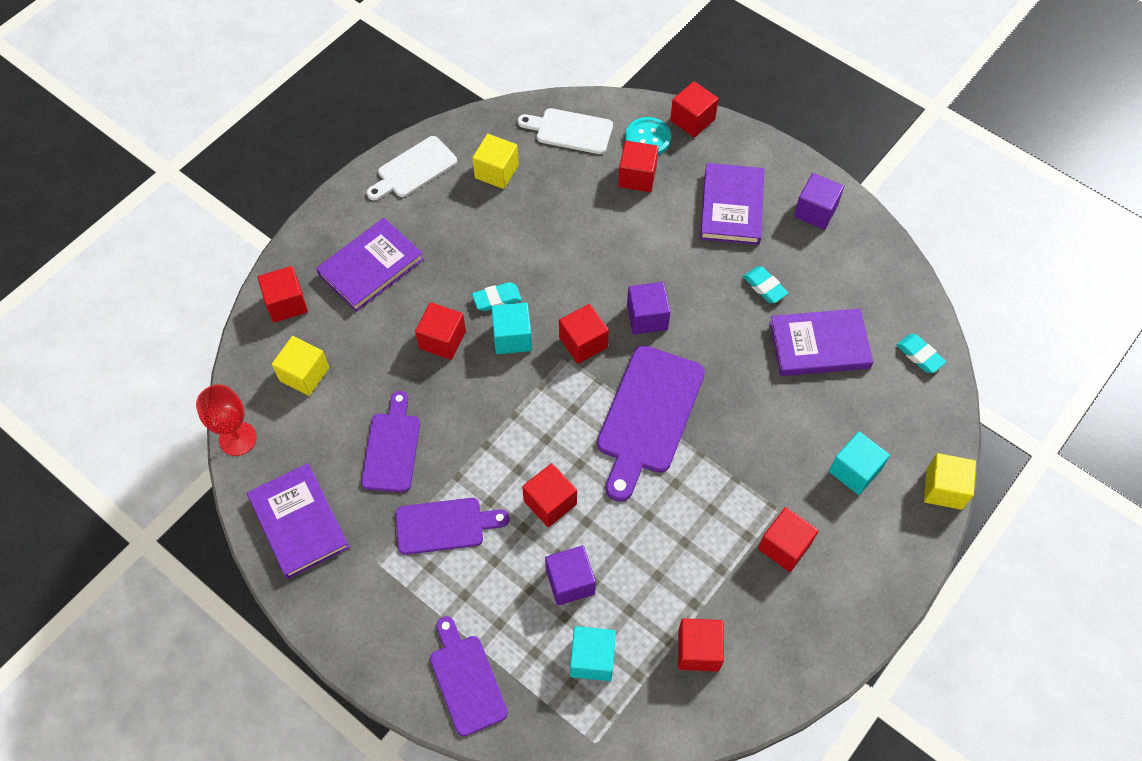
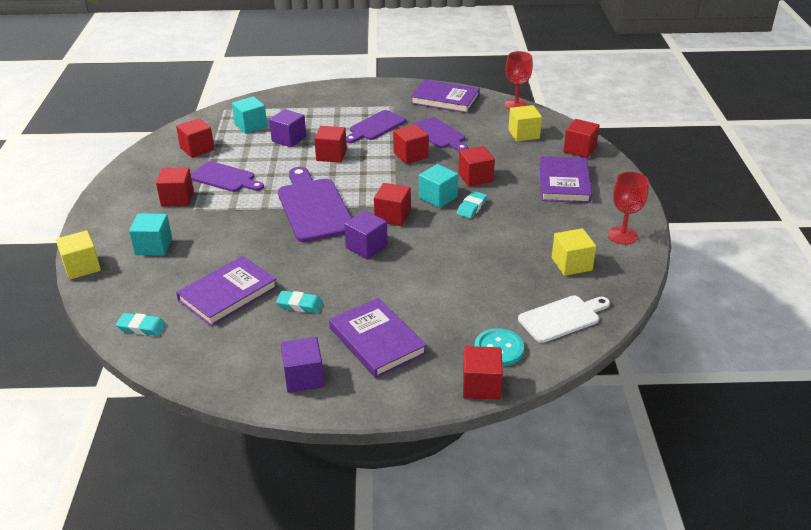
camera: 140 degrees right, 25 degrees down
white cutting board [367,136,457,201] -> red goblet [608,171,649,245]
purple cutting board [430,616,508,737] -> purple cutting board moved to [191,161,264,192]
red cube [618,141,659,192] -> red cube moved to [393,124,429,164]

